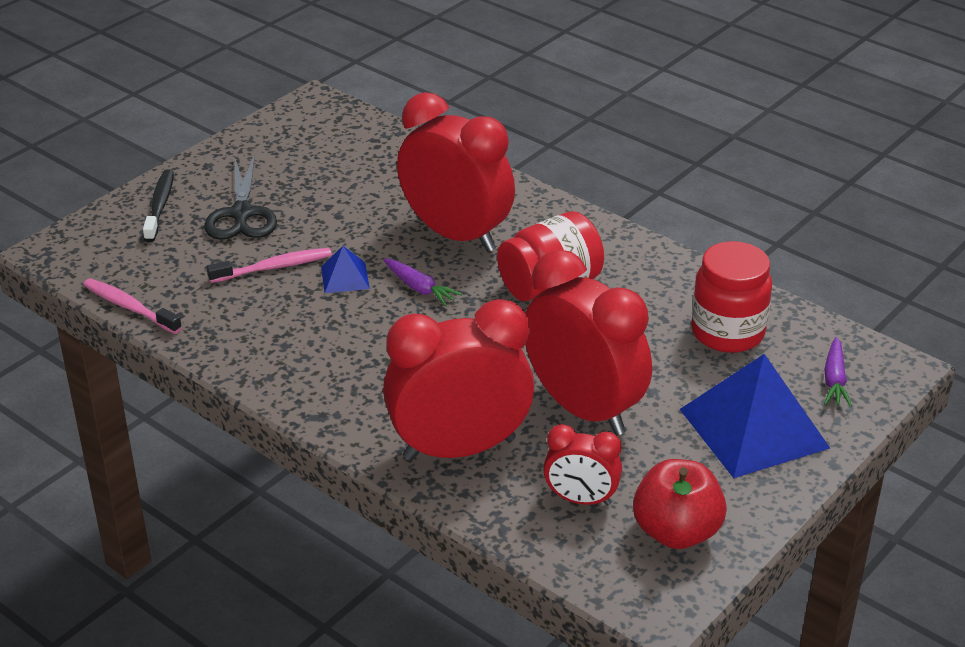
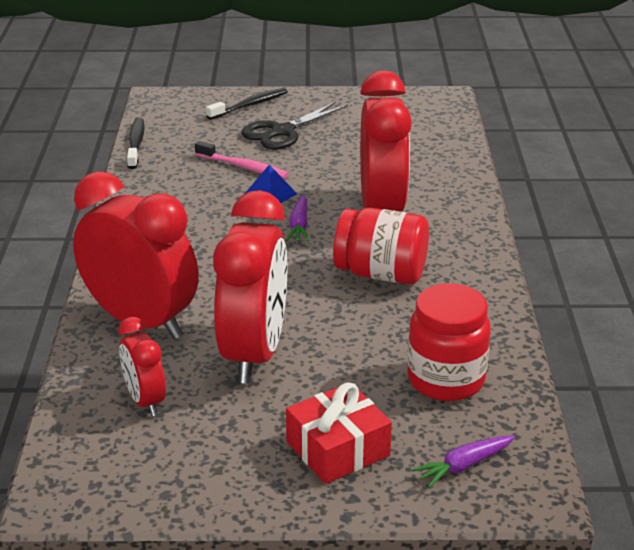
camera: 50 degrees right, 5 degrees down
pink toothbrush [83,278,182,334] -> black toothbrush [127,118,144,169]
red apple [633,459,727,549] -> none
blue pyramid [680,354,830,478] -> red gift [286,382,392,484]

